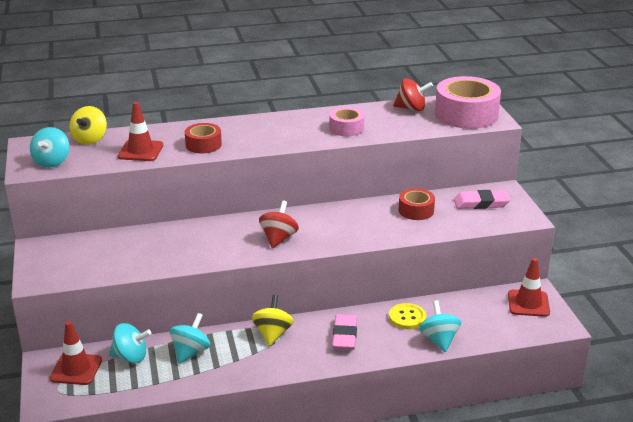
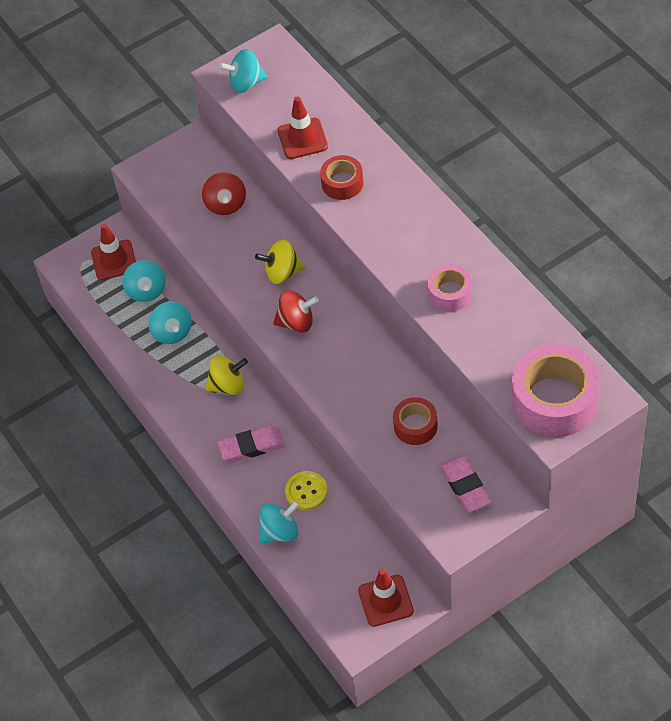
camera: 75 degrees right, 25 degrees up
yellow spinning top [69,106,107,145] -> yellow spinning top moved to [255,239,305,284]
turquoise spinning top [170,313,210,364] -> turquoise spinning top turned 60 degrees clockwise [149,301,192,344]
red spinning top [393,78,433,111] -> red spinning top moved to [202,172,246,215]

